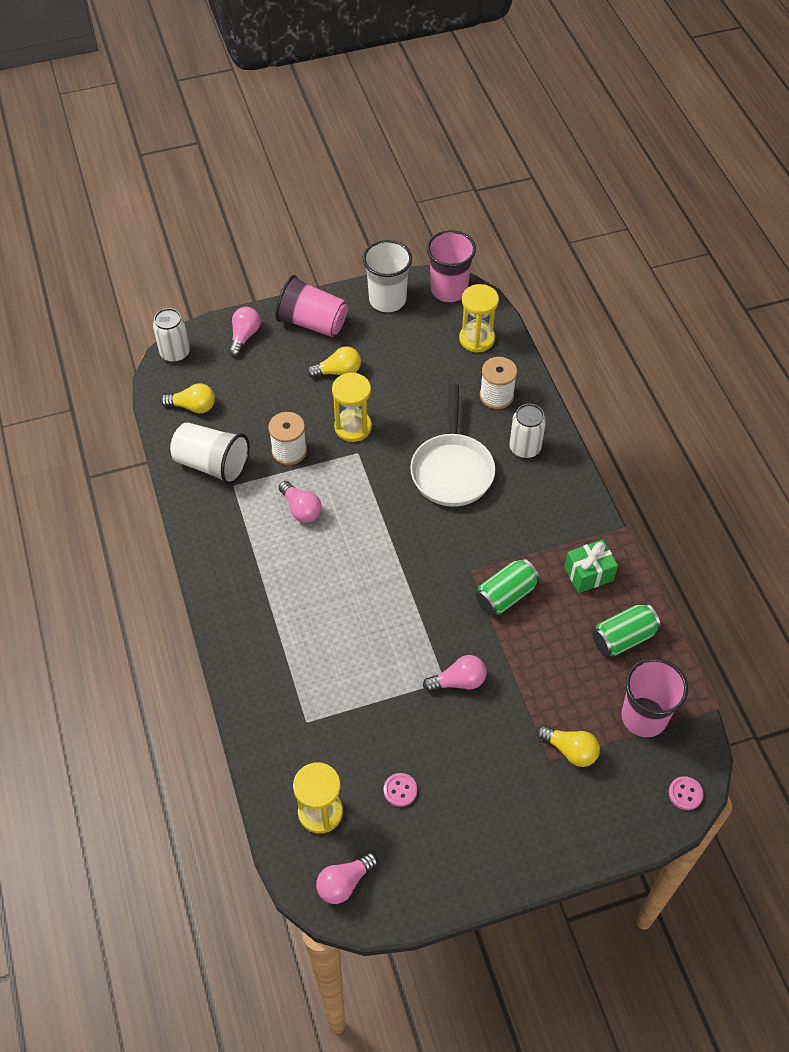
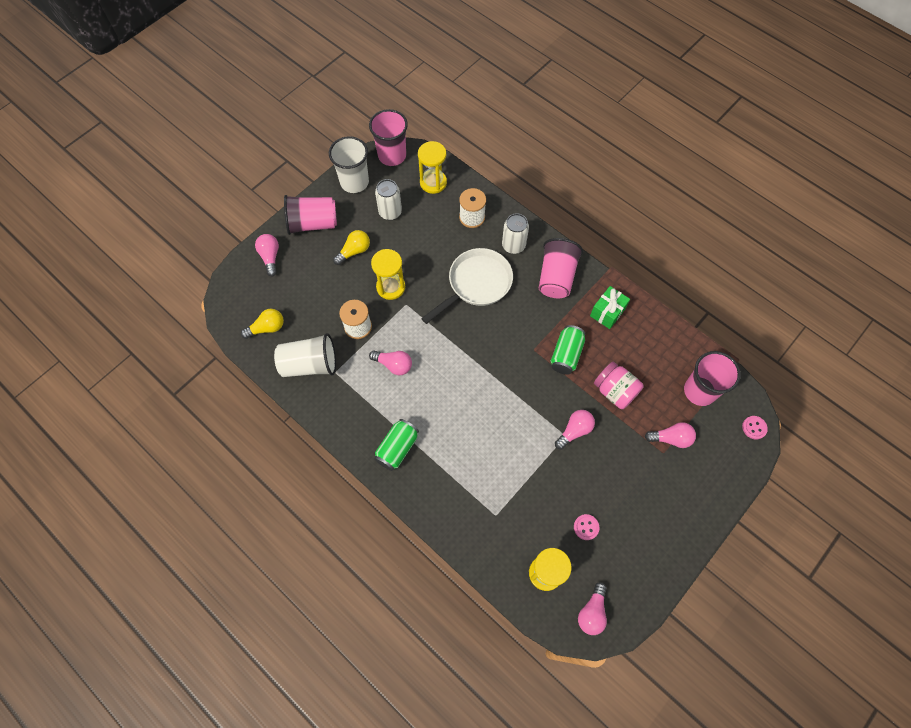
camera: 30 degrees left, 10 degrees up
white can [153,308,190,363] -> white can moved to [375,179,402,220]
white pan [410,384,495,507] -> white pan turned 105 degrees counterclockwise [421,248,513,324]
yellow light bulb [537,725,600,767] -> pink light bulb [645,422,696,448]
green can [593,603,661,656] -> green can moved to [374,419,419,471]
none -> pink cup [539,238,583,298]
none -> pink jar [594,362,644,409]

